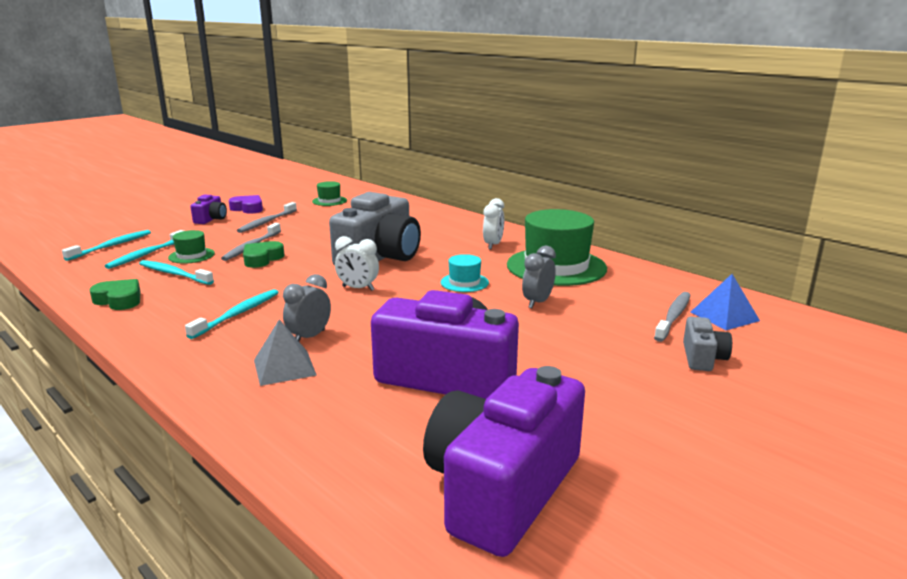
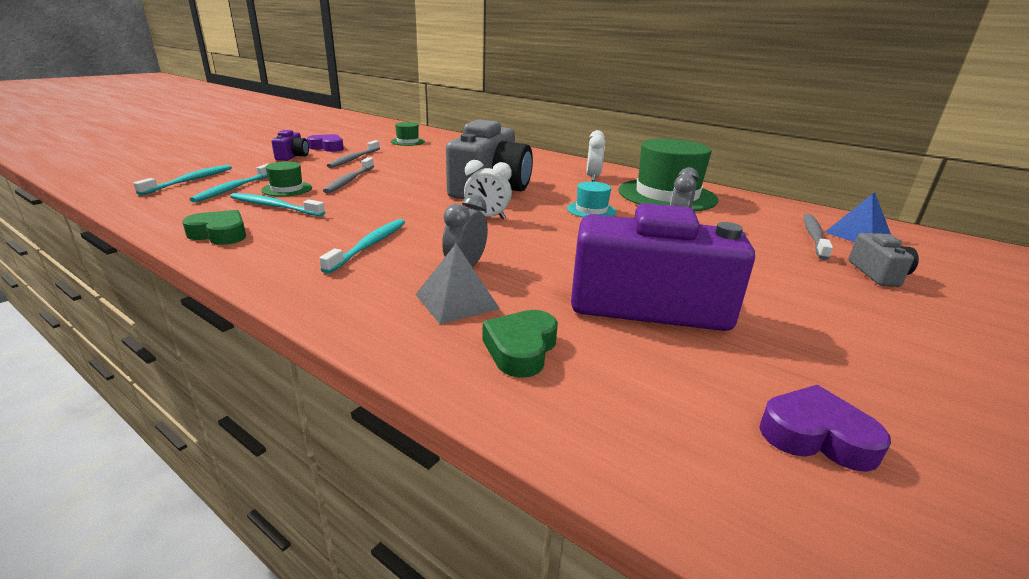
camera: 10 degrees left, 5 degrees up
green heart [243,241,285,268] -> green heart moved to [482,310,558,378]
purple camera [423,366,585,557] -> purple heart [759,385,891,472]

